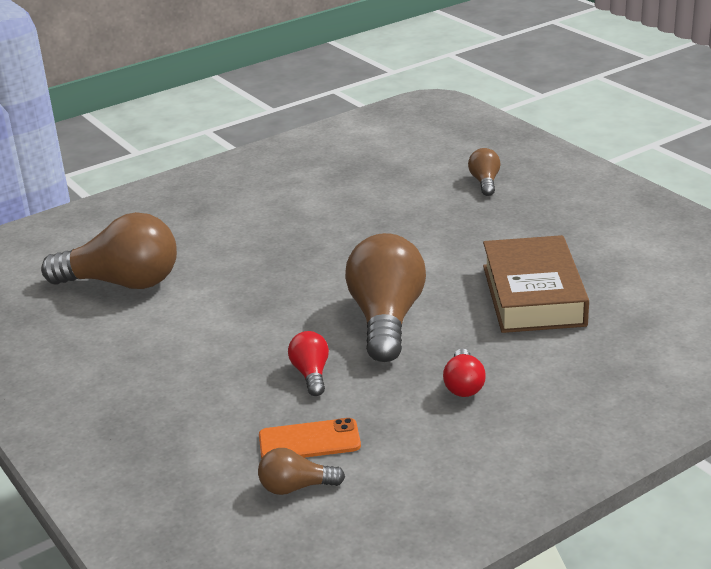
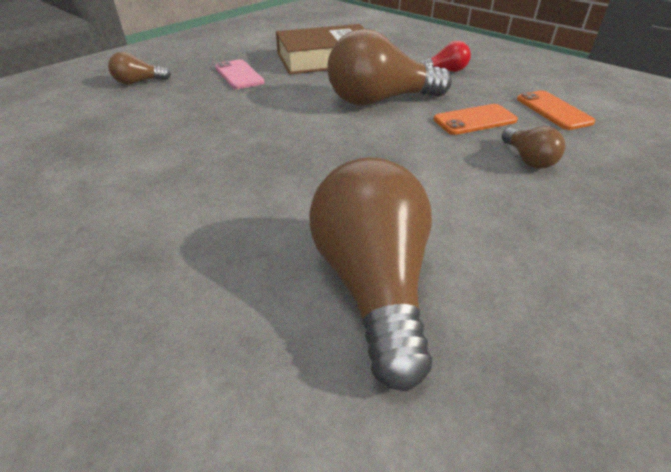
camera: 105 degrees left, 10 degrees up
brown light bulb [258,448,345,495] -> brown light bulb moved to [502,126,565,169]
red light bulb [288,331,329,396] -> orange phone [433,104,518,135]
none -> pink phone [215,59,264,89]

